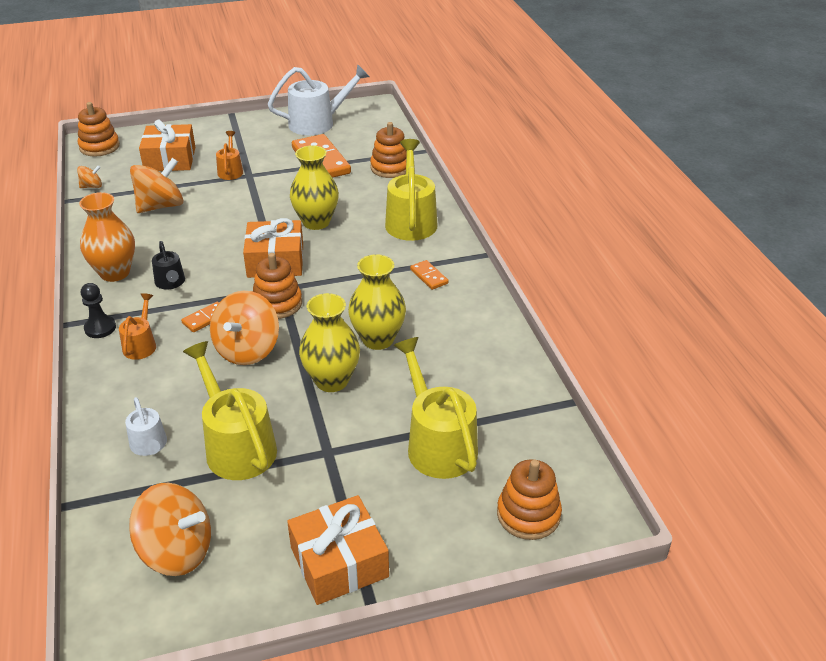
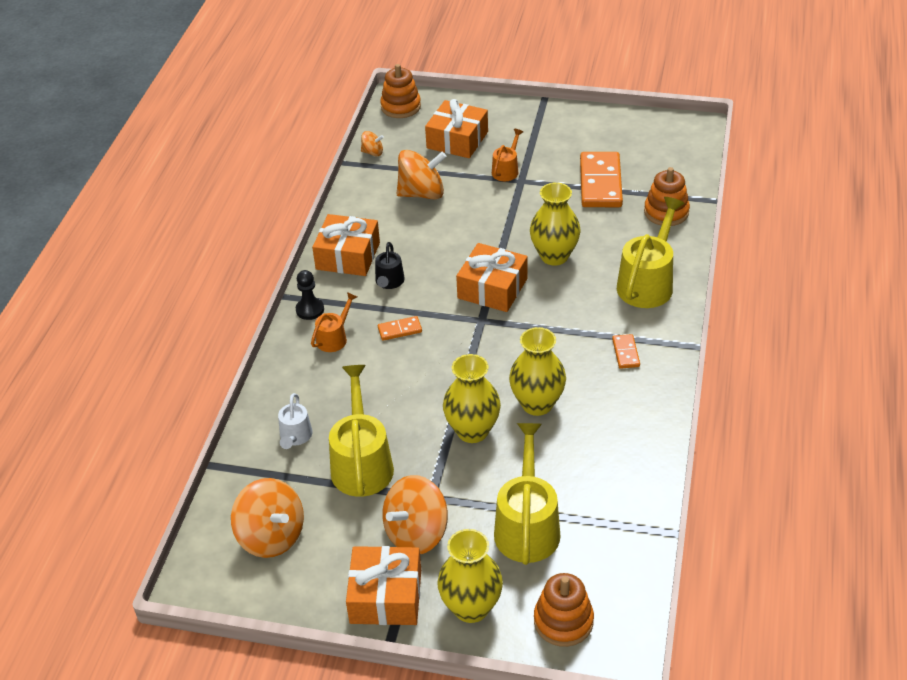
camera: 30 degrees right, 5 degrees up
orange vase [79,192,135,282] -> orange gift [312,214,380,276]
orange spinning top [210,291,279,365] -> orange spinning top moved to [382,475,448,554]
orange stacking toy [253,253,302,319] -> none
white watering can [268,64,370,135] -> none
none -> yellow vase [437,529,503,623]

